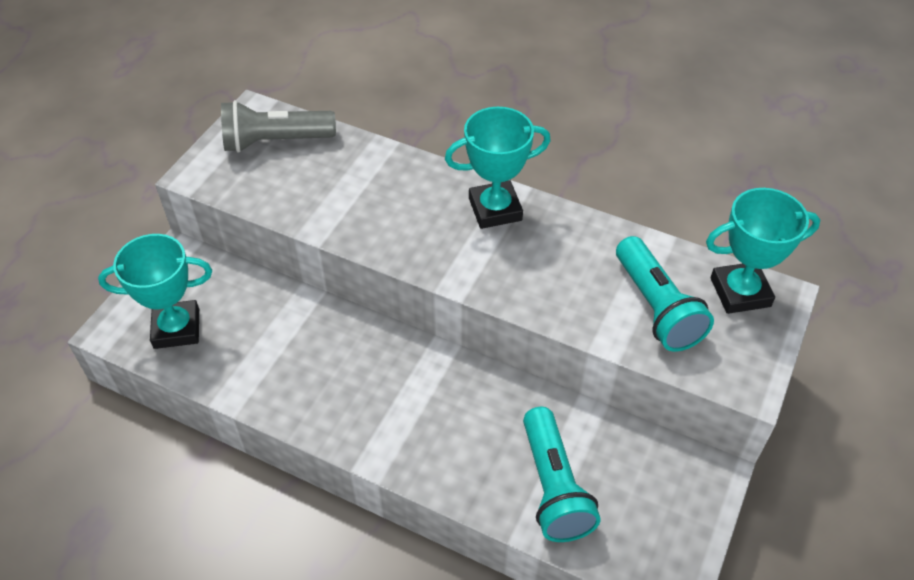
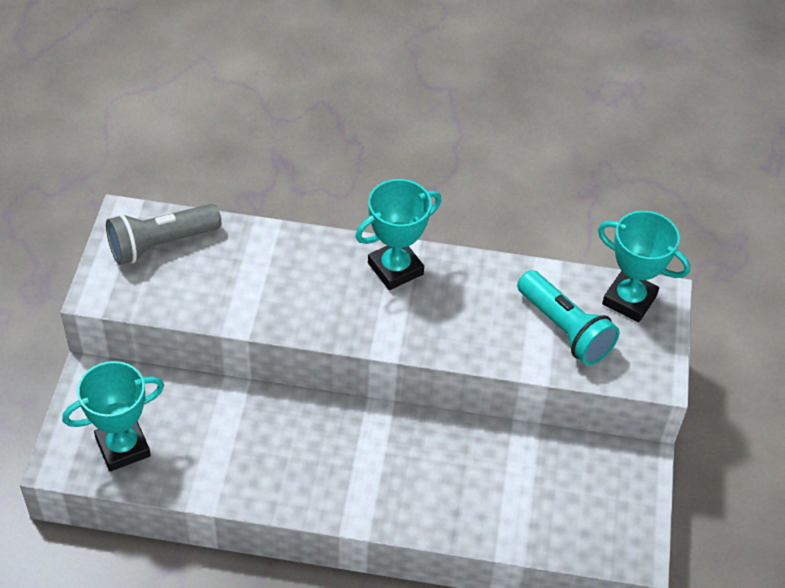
camera: 20 degrees left, 0 degrees up
turquoise flashlight [523,407,601,542] -> none
turquoise trophy [706,188,820,314] -> turquoise trophy turned 60 degrees clockwise [598,211,690,322]

